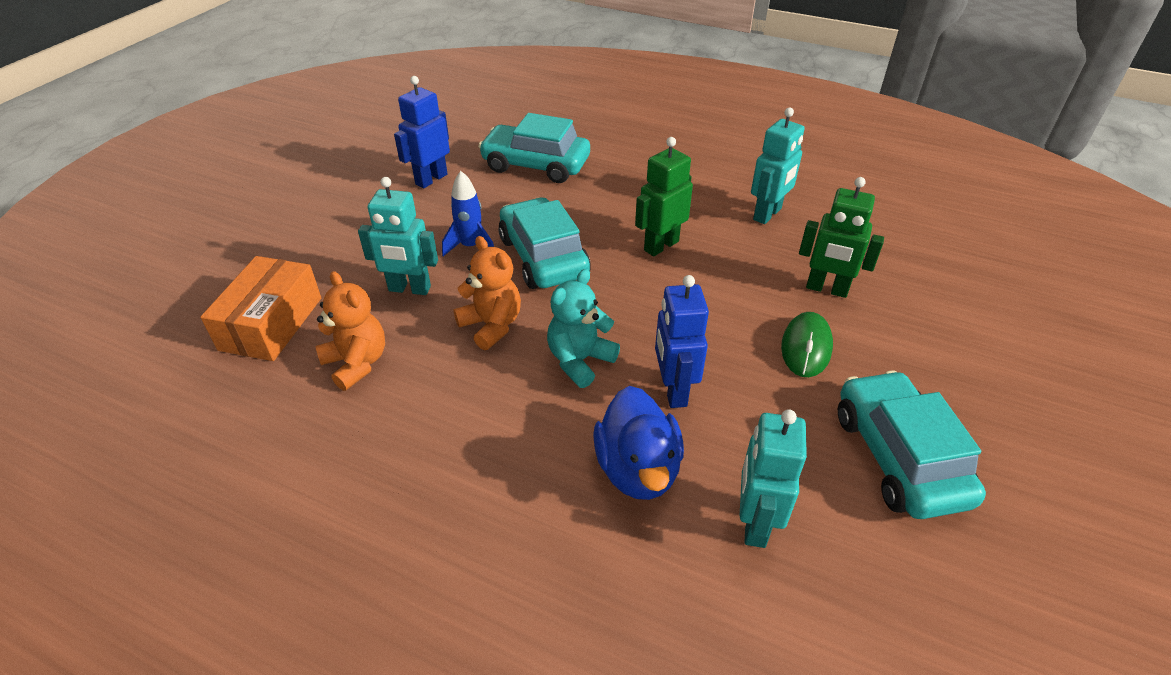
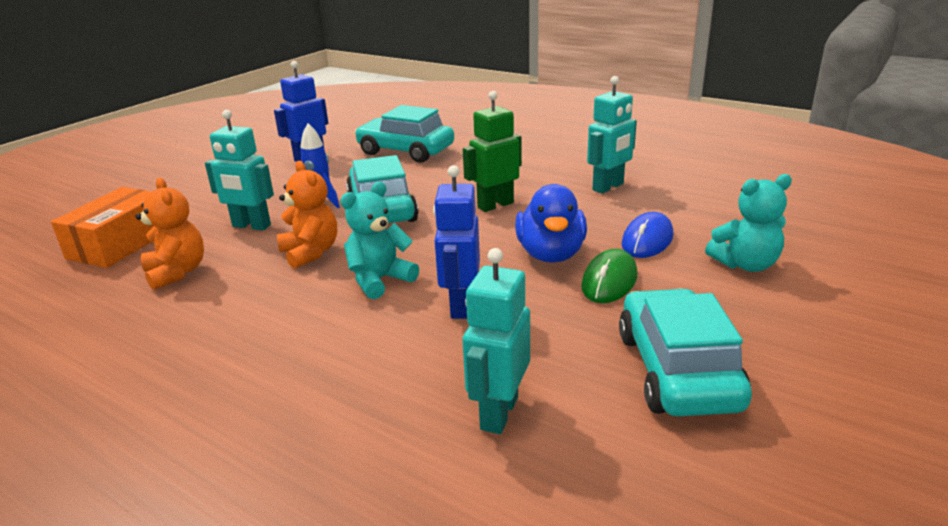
camera: 10 degrees right, 15 degrees down
blue duck [593,386,684,500] -> blue duck moved to [515,184,587,263]
green robot [799,177,884,298] -> blue mouse [622,212,673,258]
none -> turquoise teddy bear [705,174,792,272]

